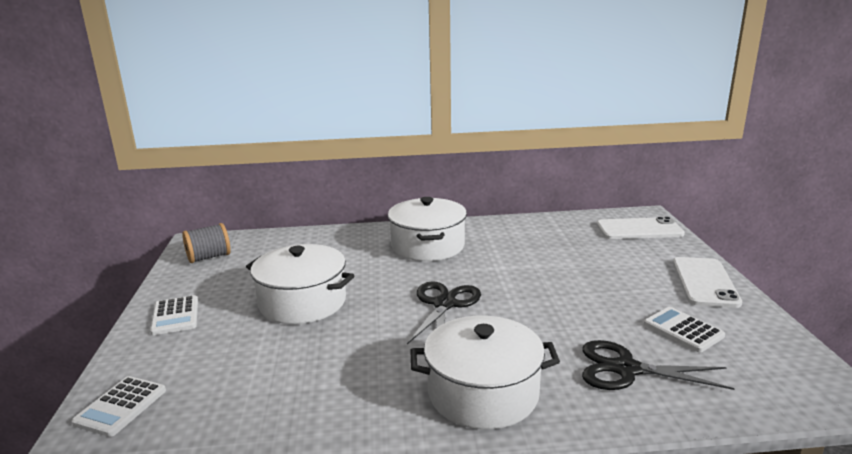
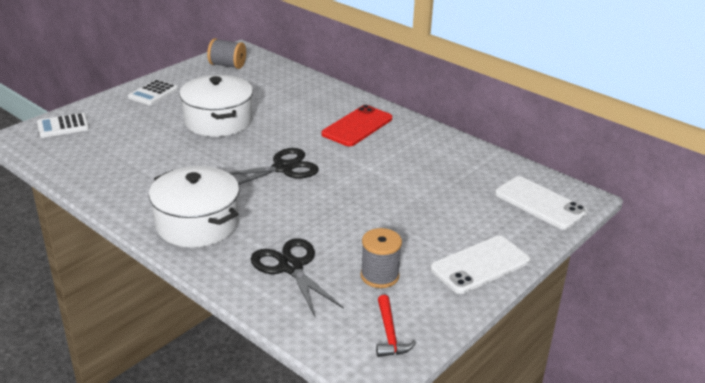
camera: 45 degrees right, 10 degrees up
white pot [388,197,467,261] -> red phone [322,105,392,146]
white calculator [644,307,725,352] -> grey spool [361,228,402,288]
none -> red hammer [376,295,416,357]

